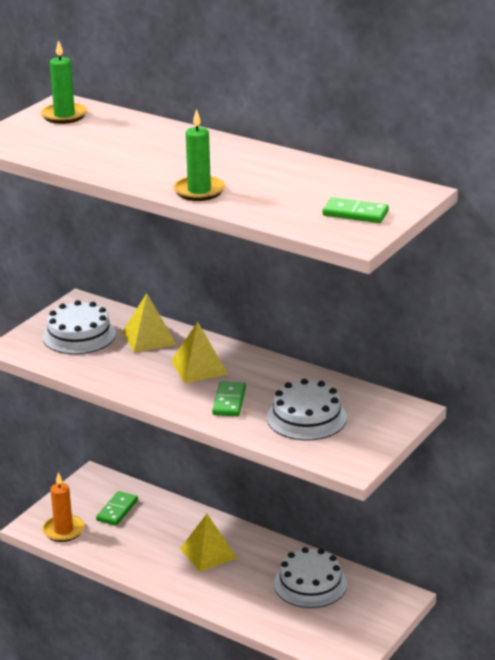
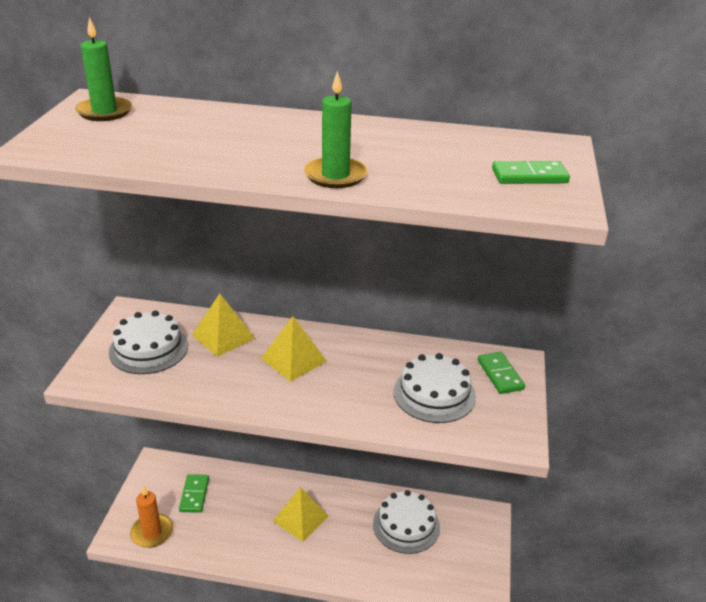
camera: 25 degrees left, 5 degrees up
green domino [212,381,246,416] -> green domino moved to [478,352,525,394]

